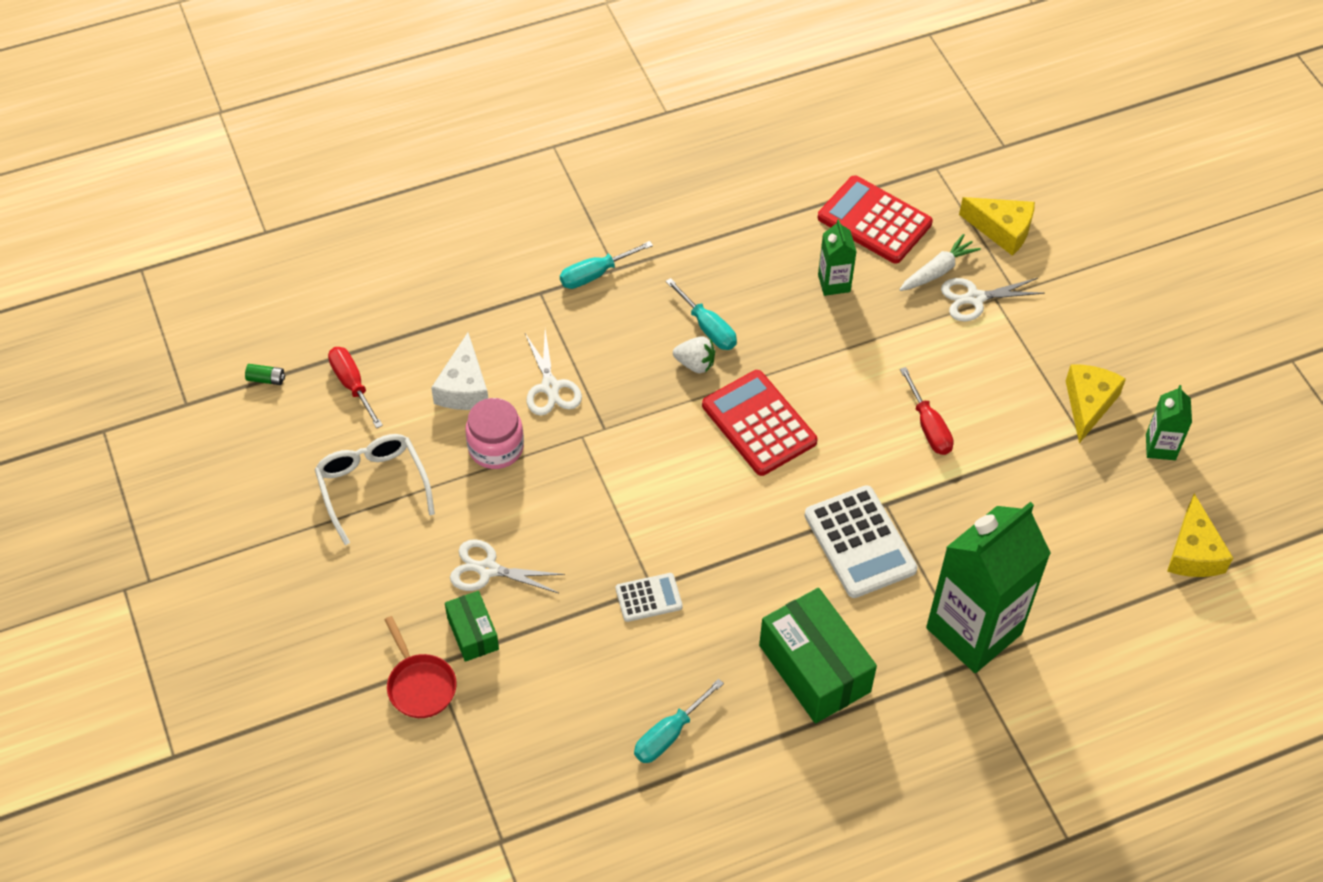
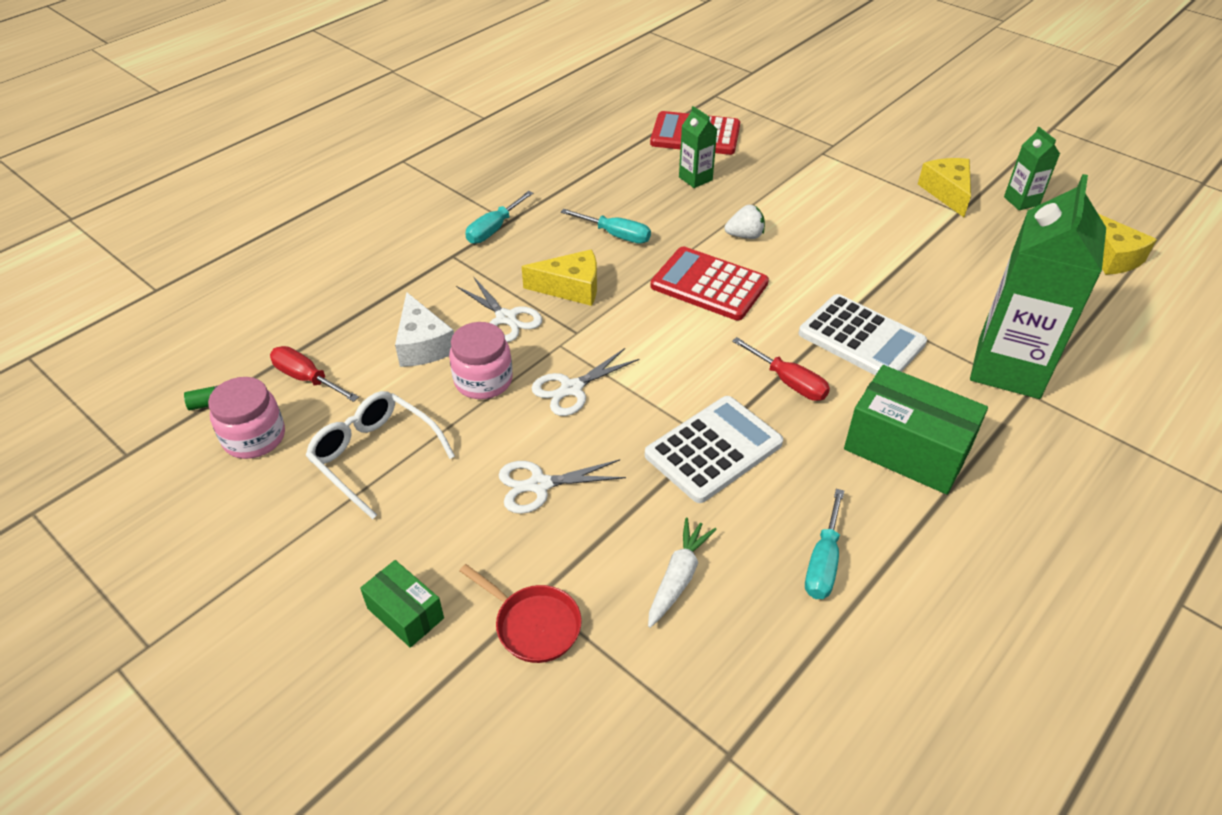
camera: 25 degrees left, 10 degrees down
green box [445,591,499,662] -> green box moved to [360,560,444,648]
white calculator [616,573,683,622] -> white calculator [645,396,783,503], size x1.85
white strawberry [673,336,715,373] -> white strawberry moved to [724,205,765,239]
white carrot [899,234,981,291] -> white carrot moved to [648,518,717,628]
red screwdriver [900,367,954,455] -> red screwdriver moved to [732,337,830,401]
white scissors [941,278,1045,322] -> white scissors moved to [532,348,639,416]
yellow cheese [959,197,1035,256] -> yellow cheese moved to [522,249,597,306]
none -> pink jar [208,377,285,459]

